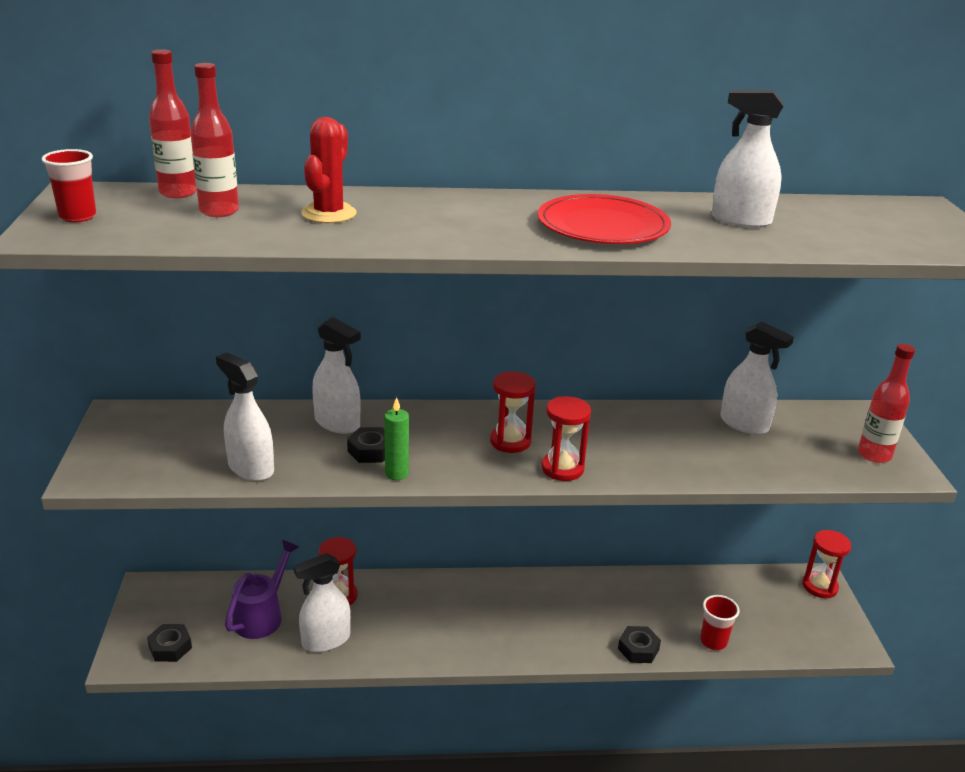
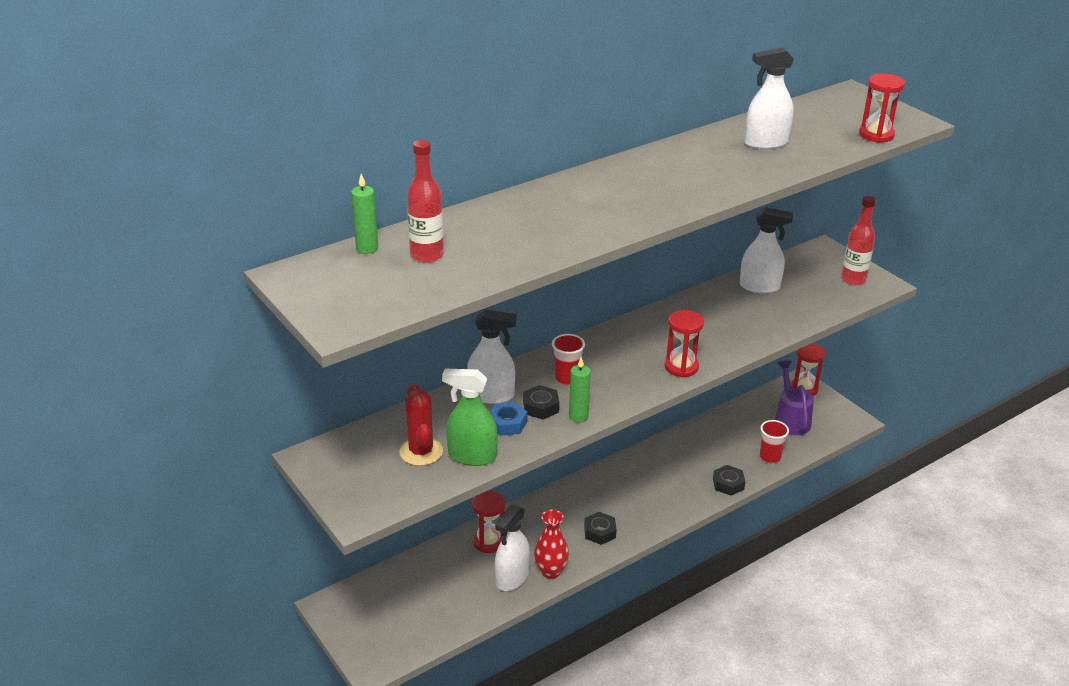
camera: 30 degrees left, 5 degrees up
red cup [42,149,96,222] -> red cup moved to [552,334,585,385]
black nut [147,624,192,662] -> black nut moved to [584,512,616,545]
red bottle [149,49,197,198] -> green candle [351,174,378,254]
white spray bottle [216,352,274,481] -> green spray bottle [442,369,497,466]
purple watering can [225,540,299,639] -> purple watering can moved to [775,361,814,435]
red cactus [301,117,356,223] -> red cactus moved to [399,384,443,466]
red hourglass [490,371,536,453] -> red hourglass moved to [859,74,905,143]
red plate [538,194,671,244] -> none
none -> blue nut [490,402,527,436]
none -> red vase [534,509,569,579]

